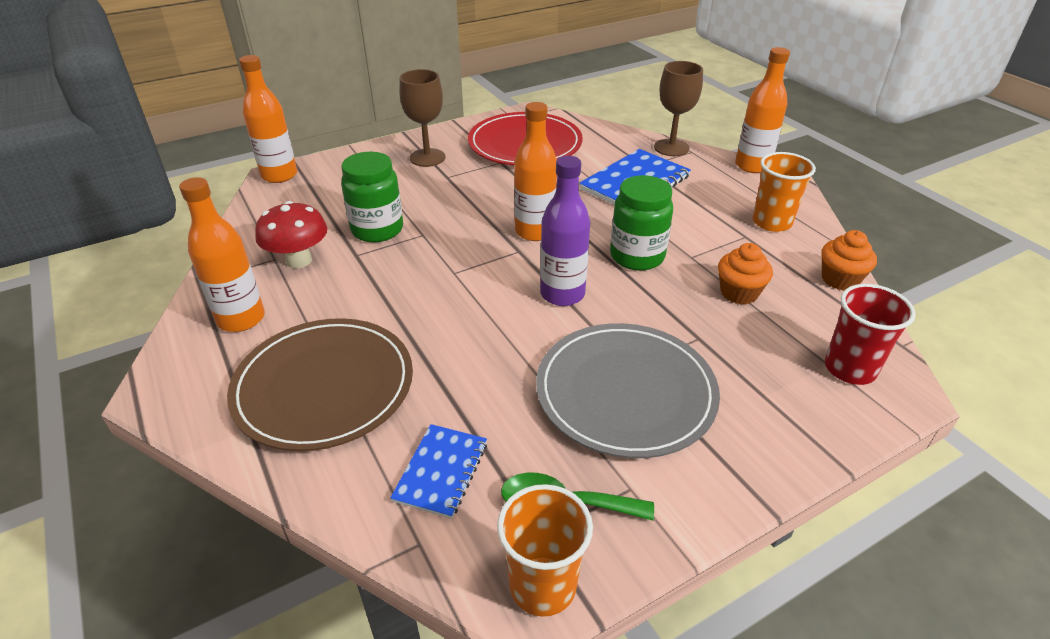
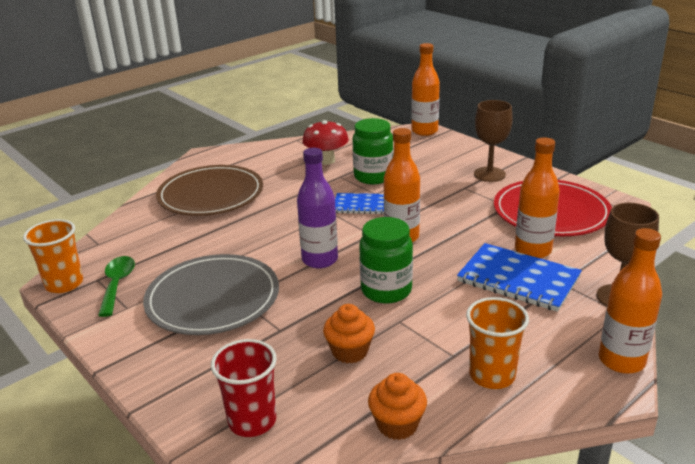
camera: 80 degrees right, 10 degrees down
orange bottle [179,177,265,332] -> orange bottle moved to [515,138,560,258]
blue notebook [390,424,487,519] -> blue notebook moved to [335,193,384,214]

